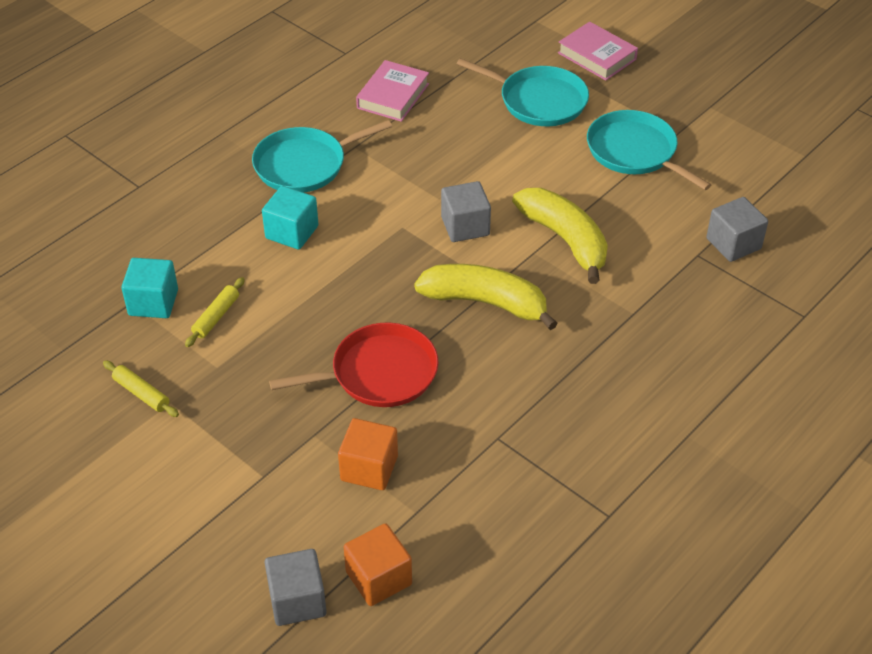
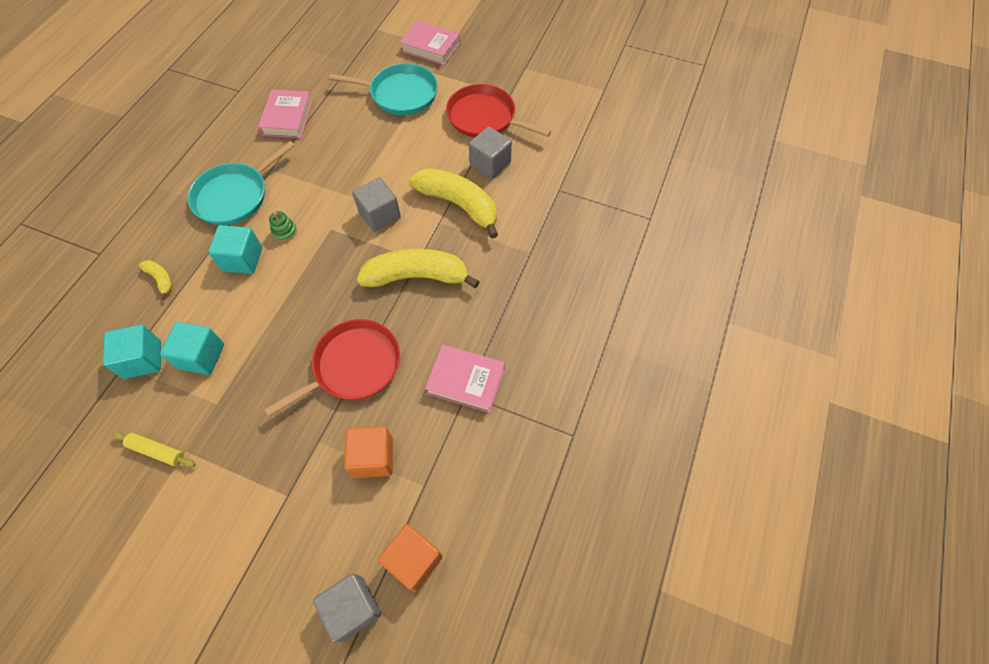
camera: 20 degrees left, 15 degrees up
yellow rolling pin [185,277,245,347] -> turquoise cube [160,322,224,375]
turquoise pan [587,110,711,190] -> red pan [446,84,551,138]
grey cube [706,197,768,262] -> grey cube moved to [469,127,512,179]
none -> yellow banana [139,260,173,300]
none -> green stacking toy [269,211,297,242]
none -> pink book [425,345,505,413]

